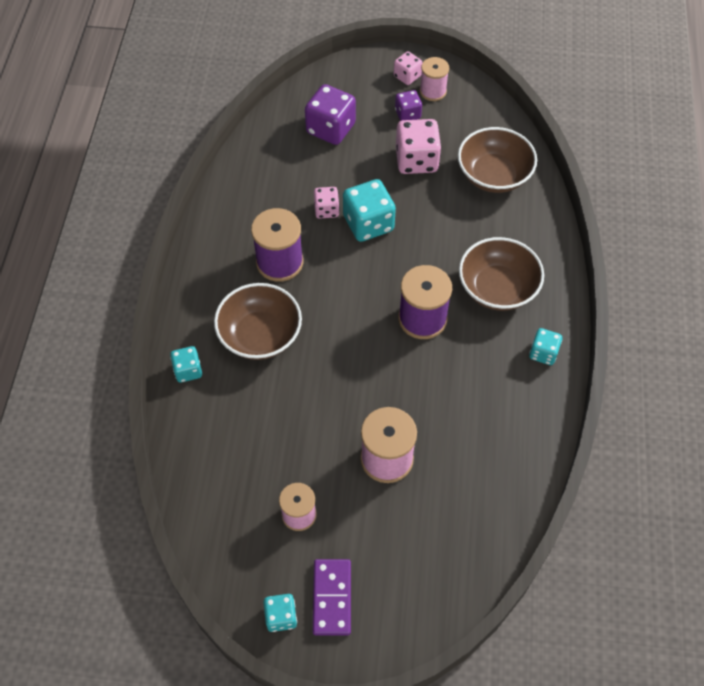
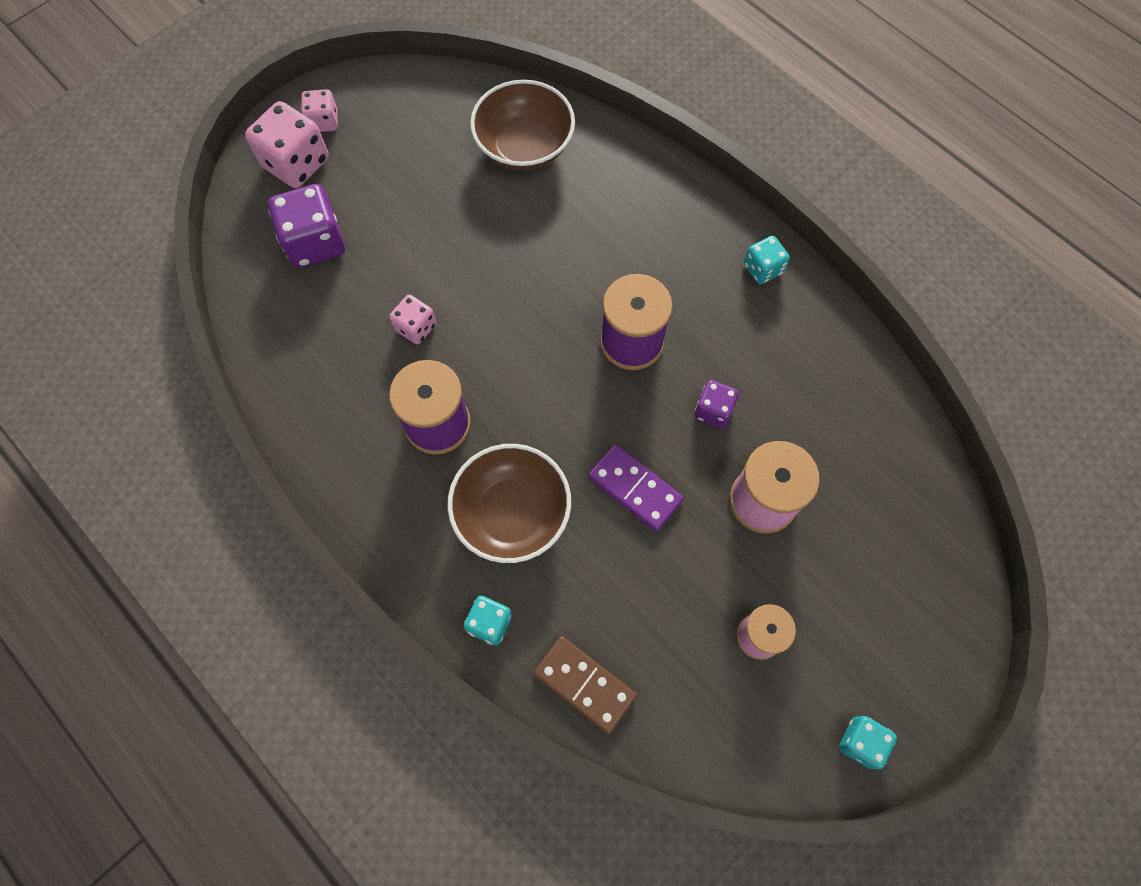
camera: 50 degrees left, 10 degrees up
purple domino [313,559,351,635] -> purple domino moved to [588,444,684,531]
turquoise dice [343,179,396,242] -> none
purple dice [395,90,422,121] -> purple dice moved to [694,380,739,429]
pink dice [396,119,441,174] -> pink dice moved to [245,101,329,188]
pink spool [420,57,449,101] -> none
brown bowl [459,237,544,311] -> none
none -> brown domino [533,636,637,734]

